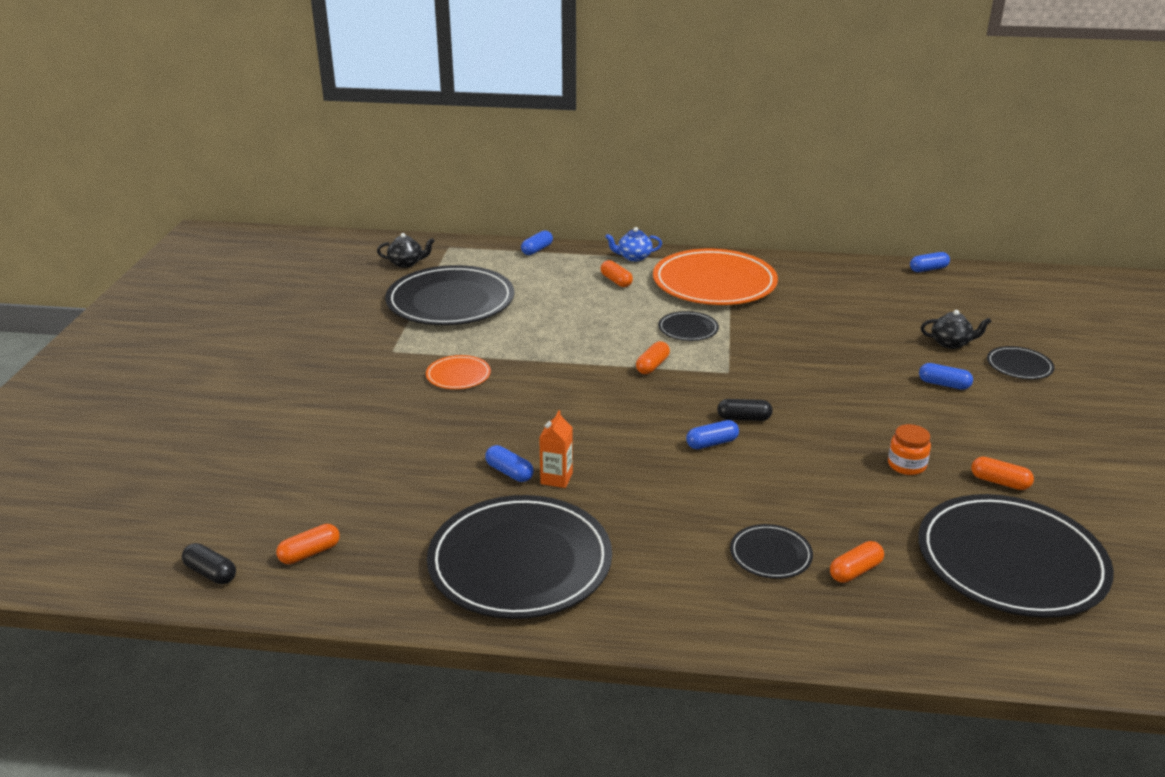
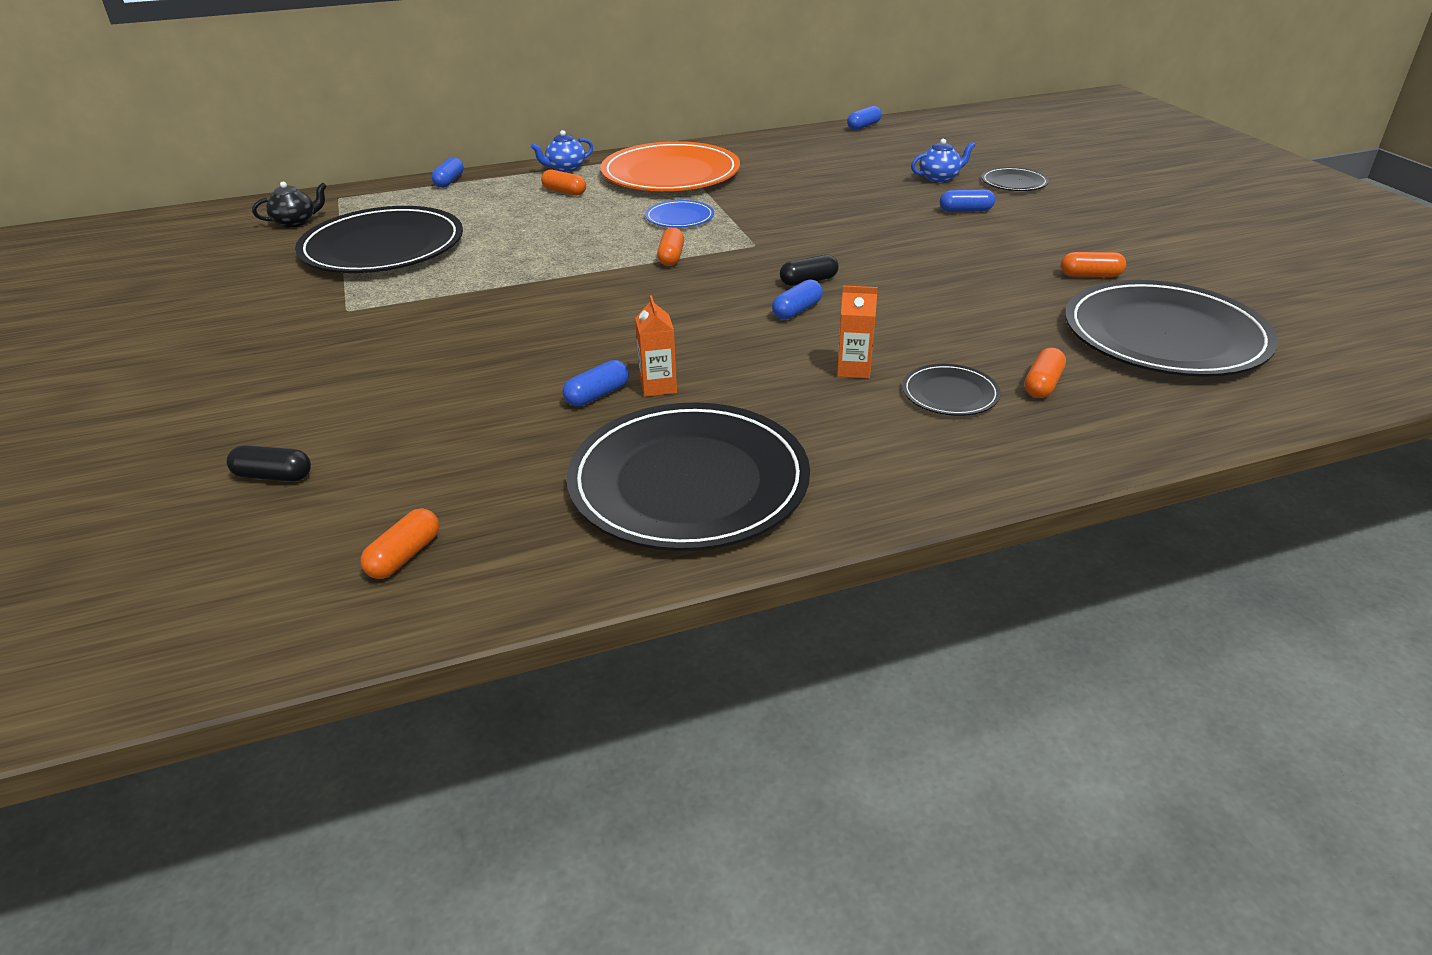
camera: 25 degrees left, 5 degrees up
black capsule [182,543,236,584] -> black capsule moved to [227,445,311,482]
orange plate [426,355,491,389] -> none
blue capsule [485,445,533,482] -> blue capsule turned 60 degrees counterclockwise [563,360,629,407]
black plate [658,311,719,341] -> blue plate [645,200,714,228]
orange jar [888,424,931,475] -> none
black teapot [921,310,992,349] -> blue teapot [911,139,975,182]
none -> orange carton [837,286,878,379]

